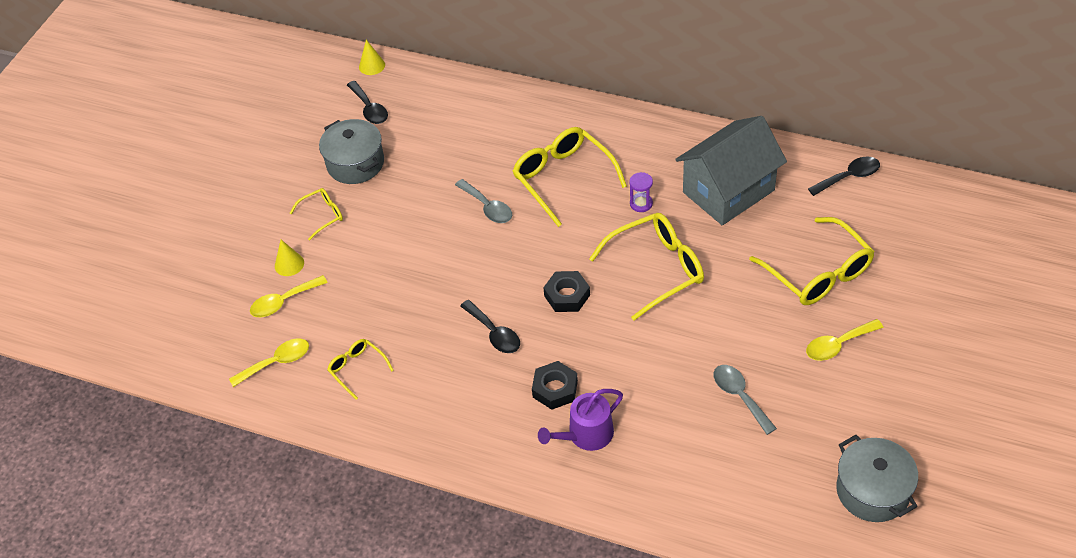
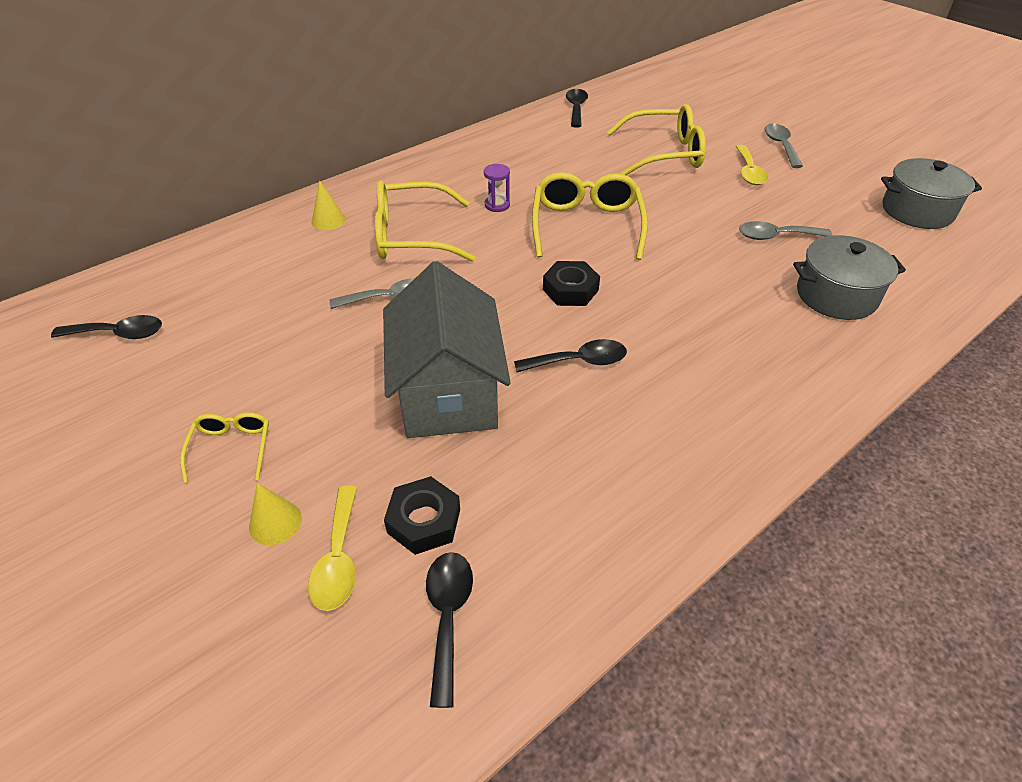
camera: 65 degrees left, 5 degrees down
yellow spoon [229,338,309,387] -> black spoon [426,552,473,708]
grey pot [319,119,384,184] -> grey pot moved to [793,235,906,320]
yellow glasses [327,339,394,400] -> none
yellow cone [359,40,385,75] -> yellow cone moved to [312,181,346,230]
black nut [532,361,578,410] -> black nut moved to [384,476,460,555]
purple watering can [538,389,623,451] -> none
grey house [675,116,787,225] -> grey house moved to [383,261,511,438]
none -> grey spoon [765,123,803,168]

